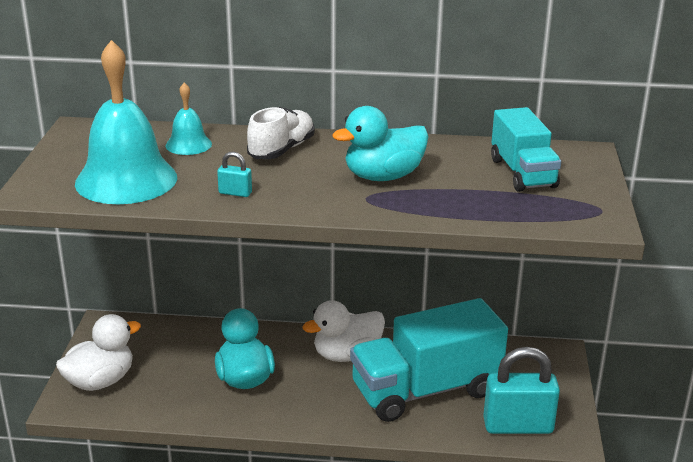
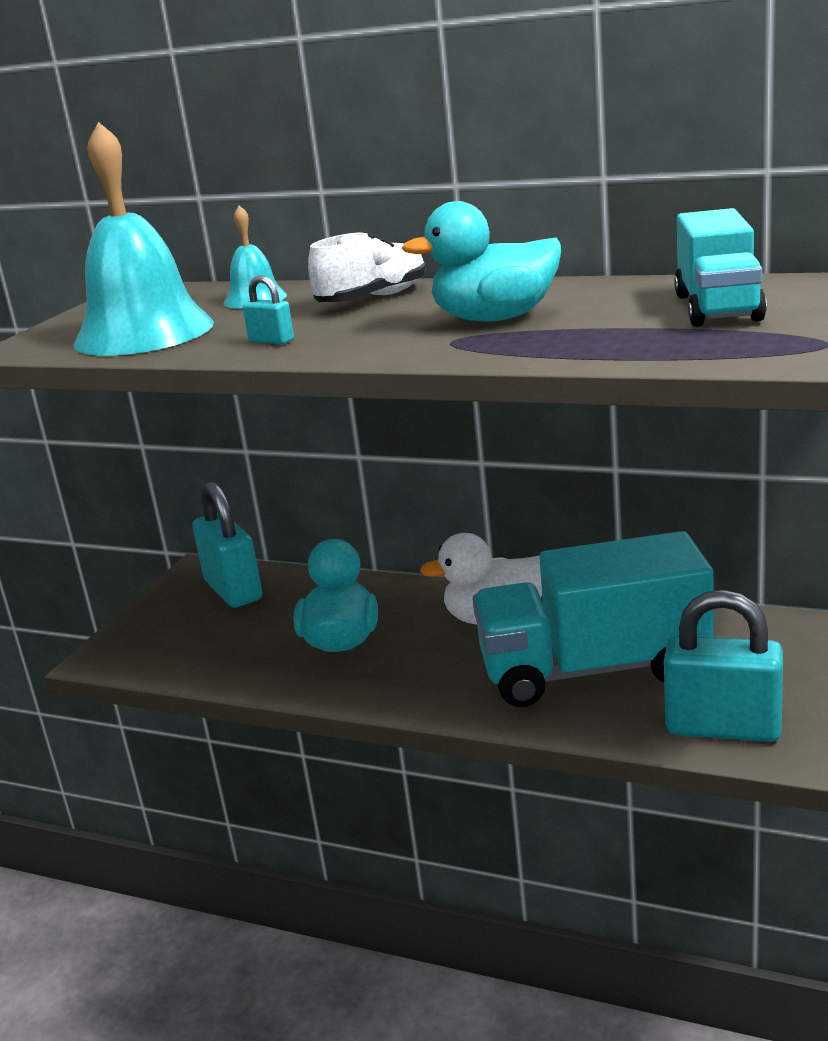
camera: 20 degrees right, 5 degrees down
white duck [56,314,141,391] -> none
none -> turquoise padlock [192,481,262,608]

